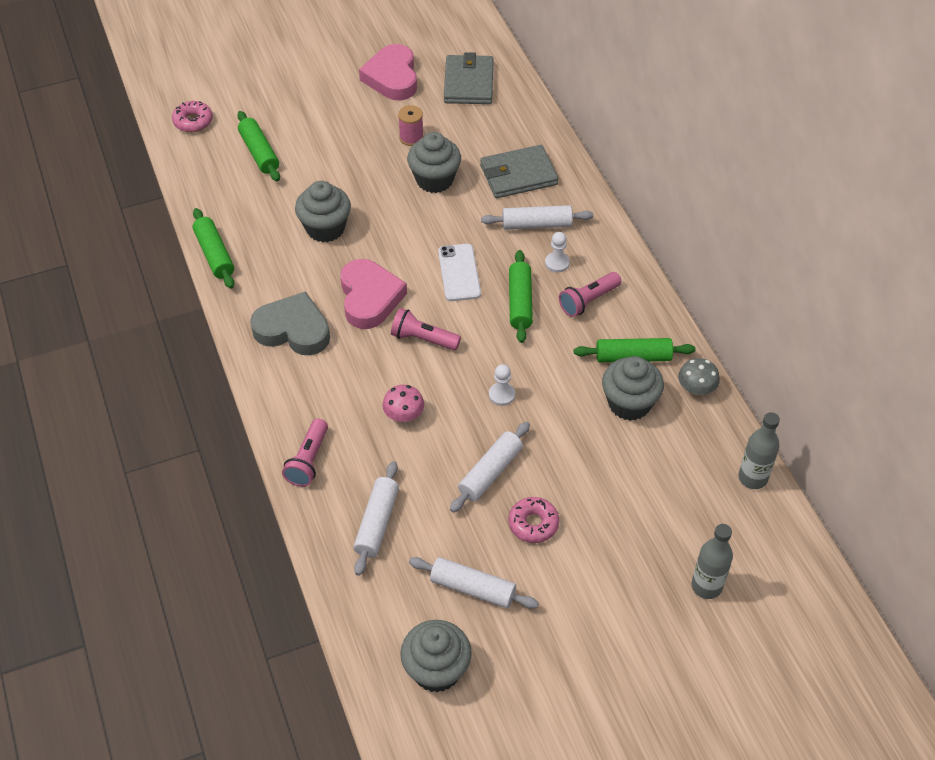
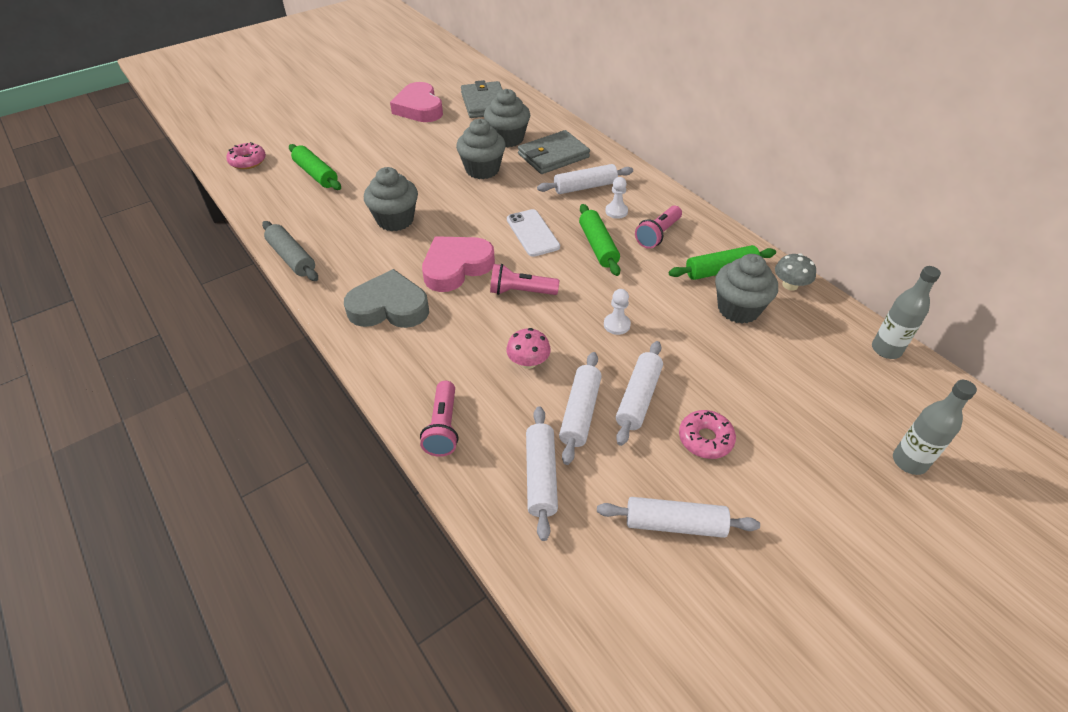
camera: 15 degrees left, 5 degrees down
green rolling pin [193,208,234,289] -> grey rolling pin [262,221,318,281]
pink heart [340,259,407,329] -> pink heart turned 105 degrees counterclockwise [422,236,495,292]
pink spool [398,105,424,146] -> none
grey cupcake [400,620,472,693] -> grey cupcake moved to [484,89,530,147]
none -> white rolling pin [559,352,602,465]

